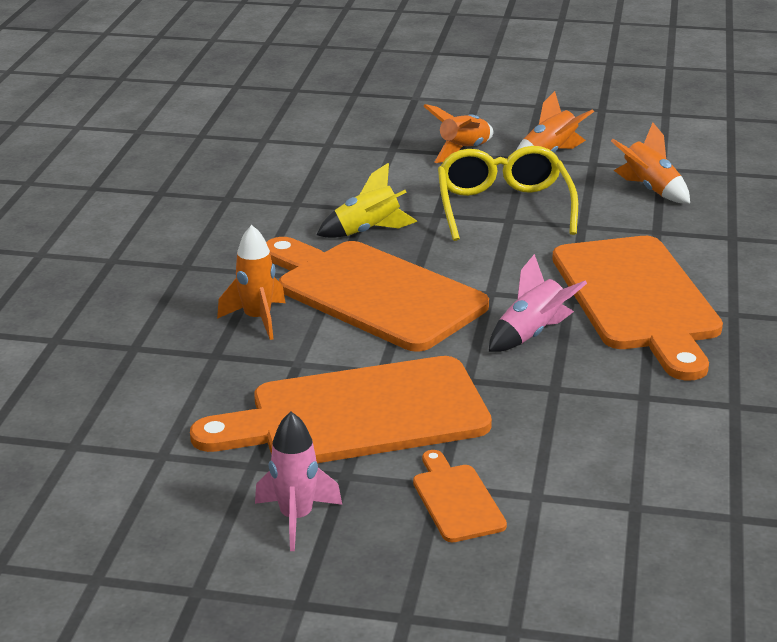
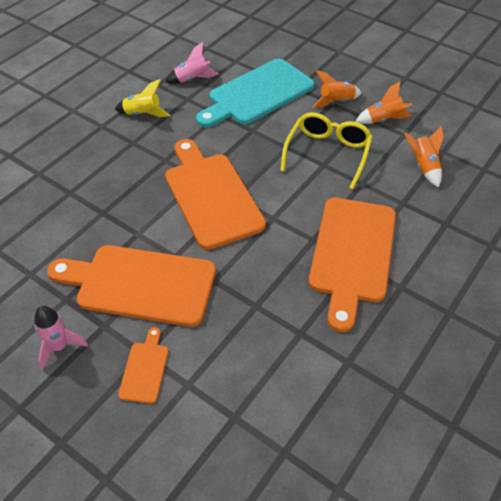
camera: 25 degrees right, 20 degrees up
orange rocket [217,225,286,340] -> none
yellow rocket [317,163,417,238] -> yellow rocket moved to [115,79,170,117]
pink rocket [489,254,587,352] -> pink rocket moved to [165,42,219,84]
none -> turquoise cutting board [196,59,314,127]

